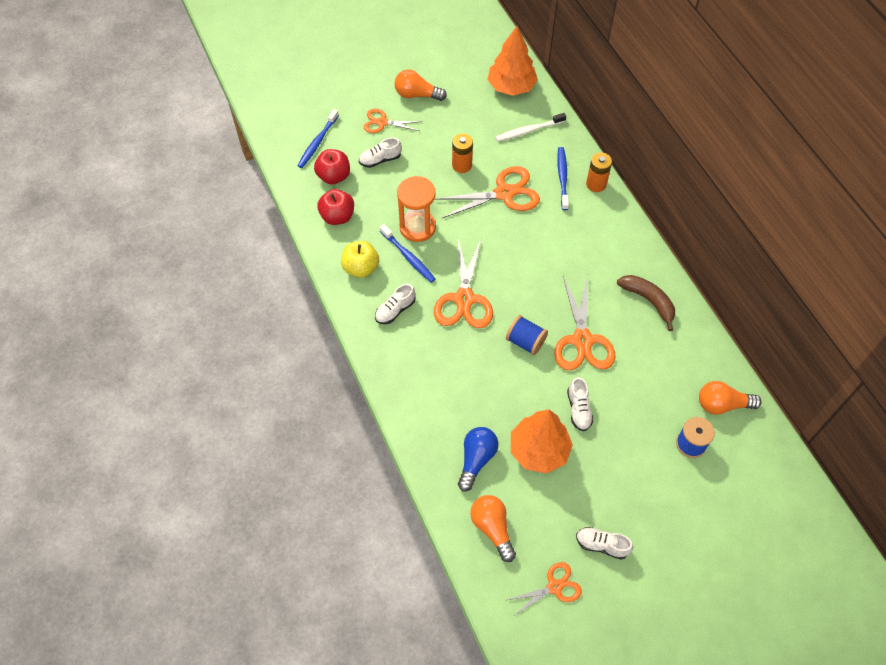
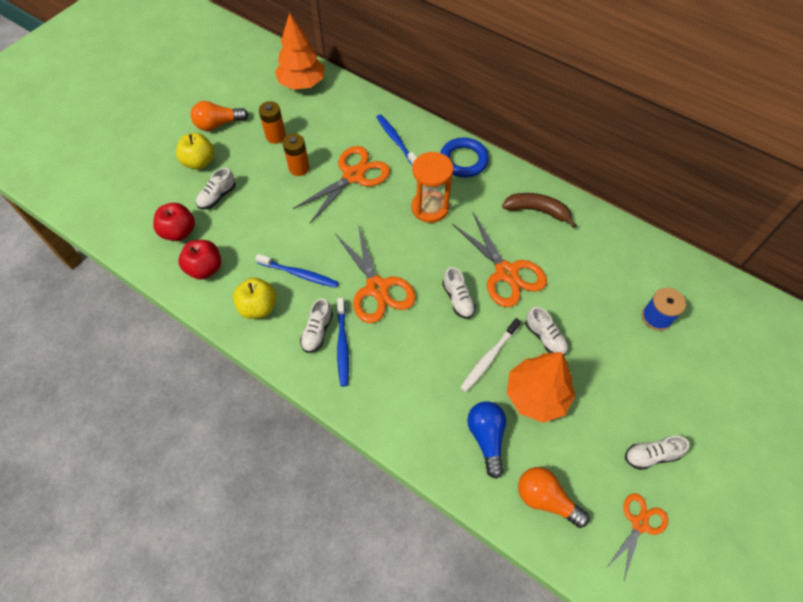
camera: 30 degrees left, 0 degrees up
blue toothbrush [297,109,339,168] -> blue toothbrush moved to [337,298,349,386]
orange scissors [364,109,422,133] -> yellow apple [176,133,215,170]
orange hourglass [397,176,436,242] -> orange hourglass moved to [411,152,454,223]
white toothbrush [495,113,566,141] -> white toothbrush moved to [460,318,521,392]
blue spool [506,315,548,355] -> white shoe [442,267,476,319]
orange battery [586,152,612,192] -> orange battery moved to [259,101,286,144]
orange light bulb [699,381,762,415] -> none
none -> blue ring [440,138,489,177]

